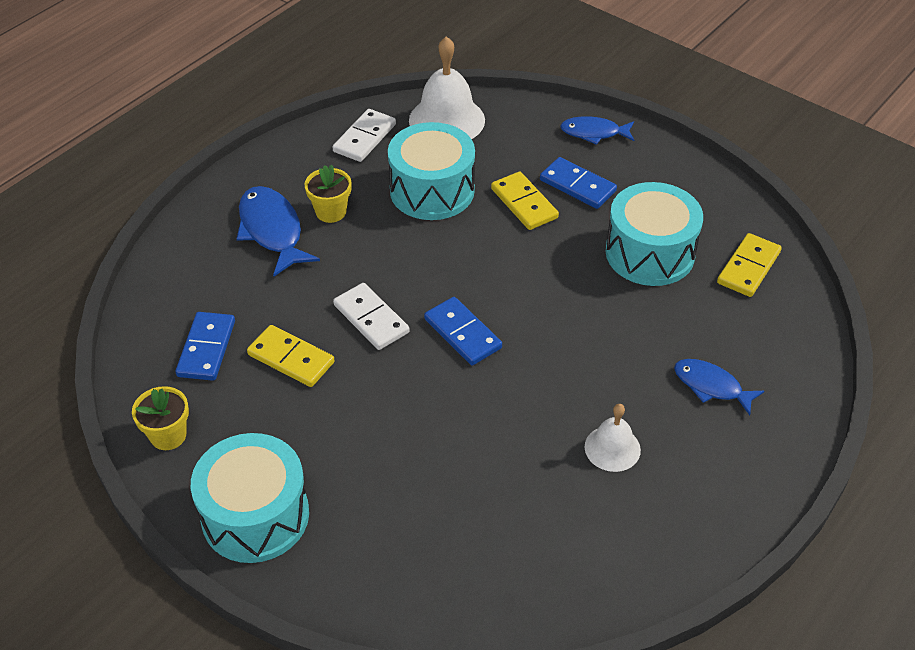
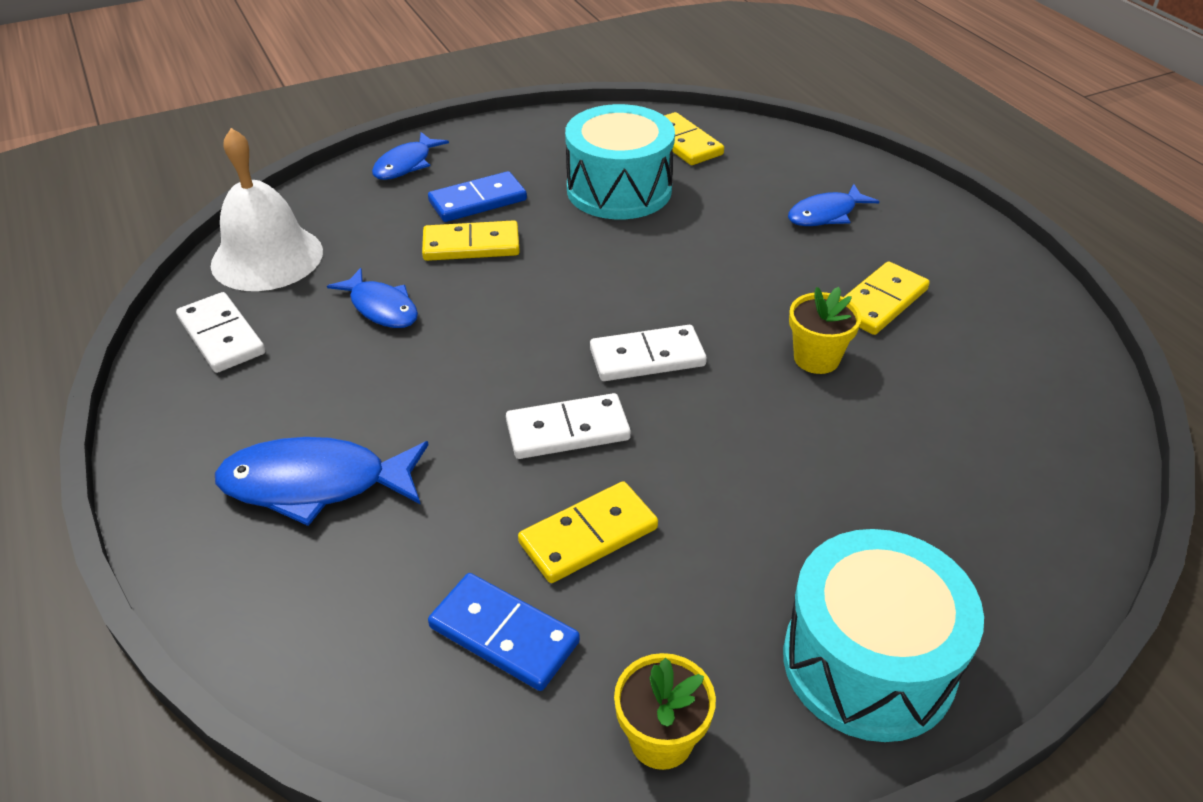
camera: 65 degrees left, 5 degrees down
yellow flower pot [304,165,352,223] -> yellow flower pot moved to [789,287,862,374]
turquoise drum [388,122,475,220] -> blue fish [327,268,418,328]
blue domino [424,297,502,366] -> white domino [590,325,707,381]
white bell [585,404,641,472] -> yellow domino [844,261,930,335]

